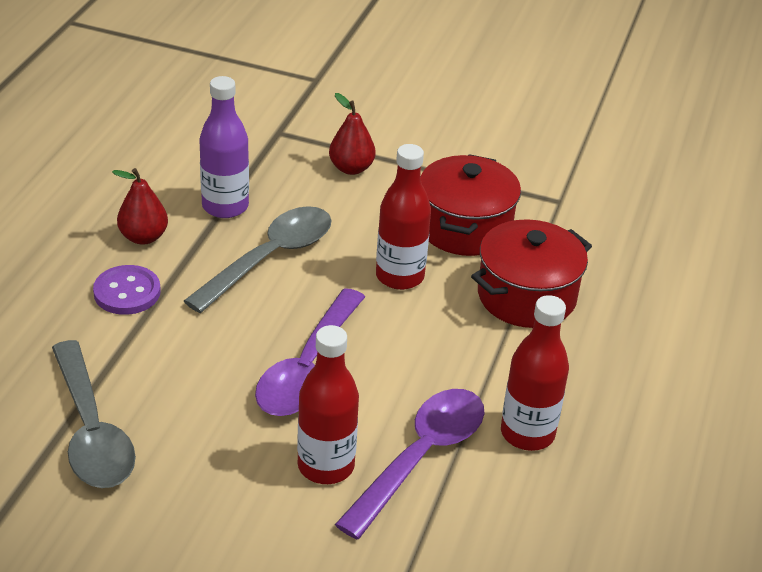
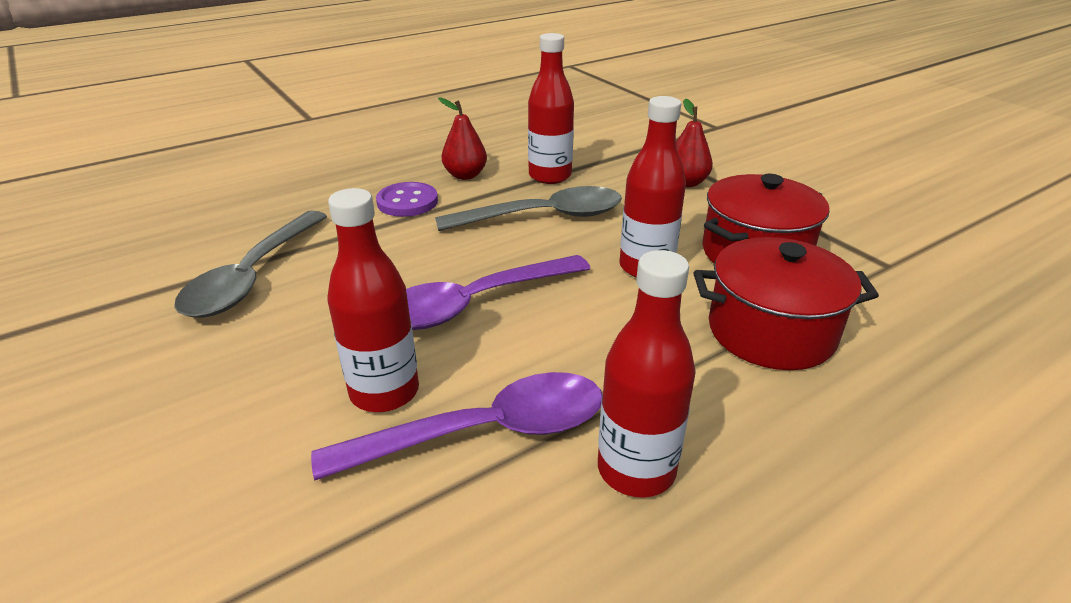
camera: 40 degrees right, 5 degrees down
purple bottle [199,76,249,218] -> red bottle [528,33,574,184]

